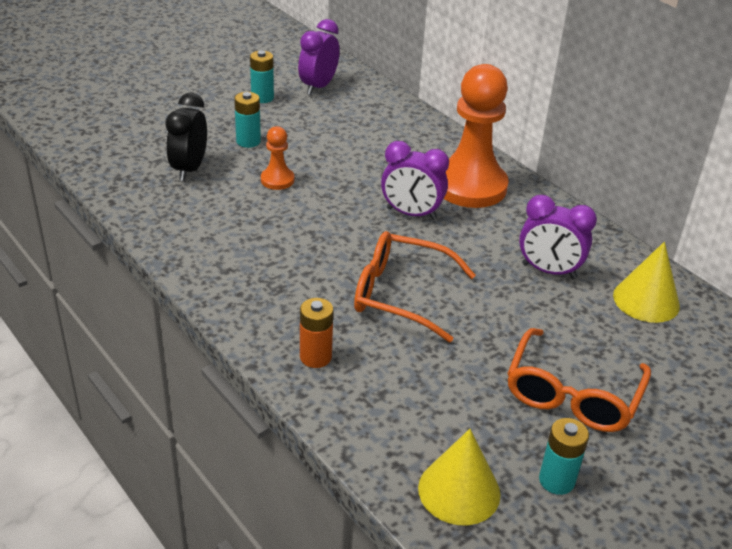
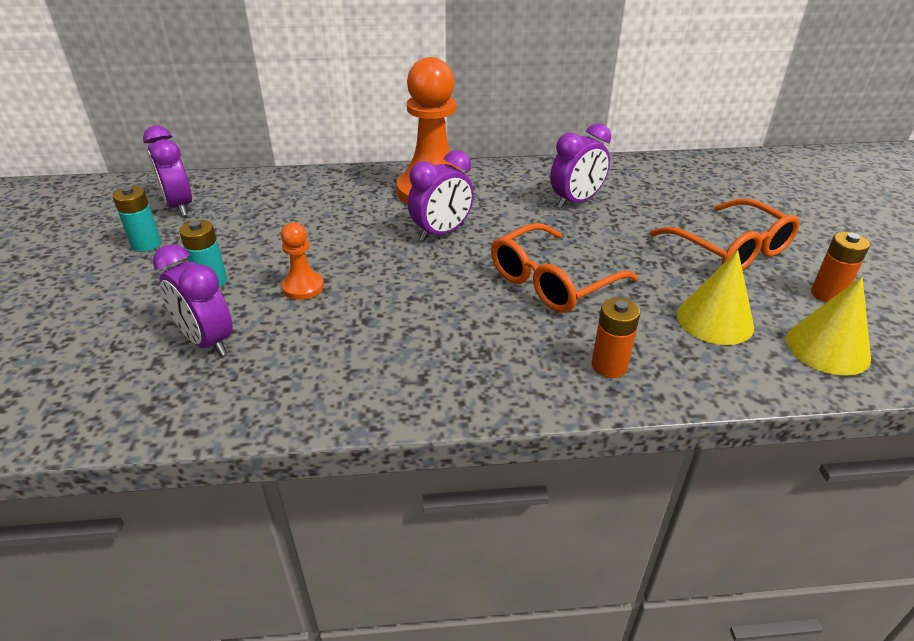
camera: 55 degrees left, 0 degrees up
black clock [165,93,207,181] -> purple clock [153,244,233,356]
turquoise battery [539,418,589,495] -> orange battery [811,232,870,303]
yellow cone [613,242,680,323] -> yellow cone moved to [677,250,754,345]

